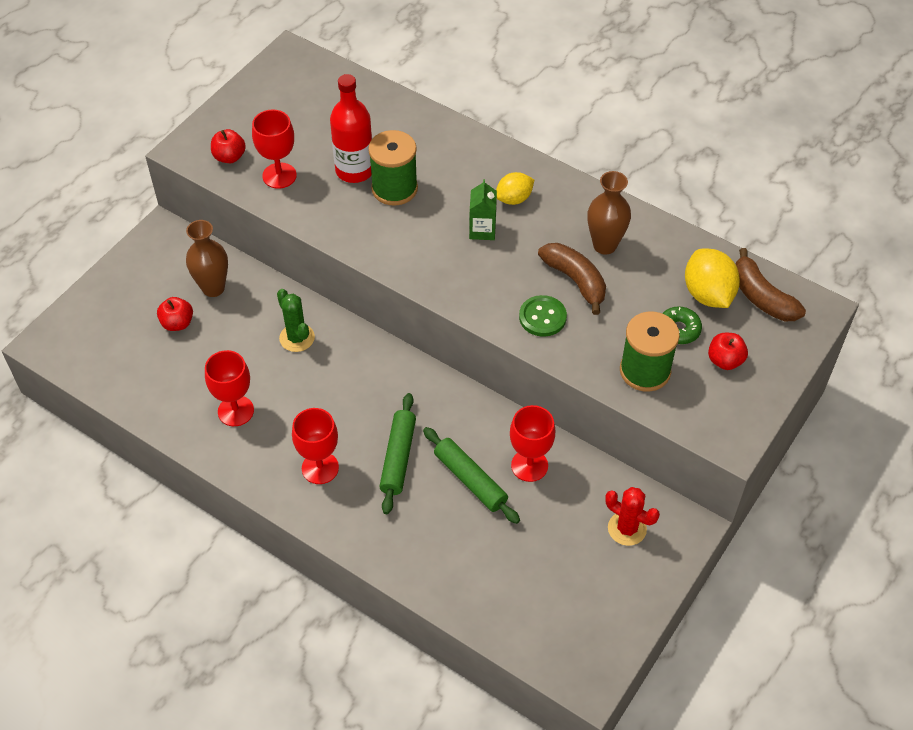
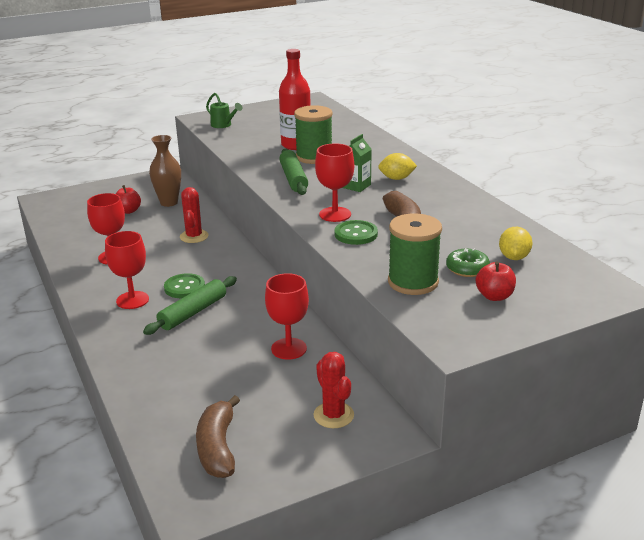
camera: 30 degrees right, 25 degrees down
red apple [211,129,246,163] -> green watering can [206,93,242,128]
red goblet [252,109,297,189] -> red goblet moved to [315,143,354,222]
green cactus [277,289,315,352] -> red cactus [180,187,209,243]
green rolling pin [423,427,520,524] -> green rolling pin moved to [279,148,308,195]
brown vase [588,171,631,255] -> none
yellow lemon [685,248,740,308] -> yellow lemon [499,227,533,260], size x0.64
brown banana [736,248,806,321] -> brown banana moved to [196,395,240,478]
none -> green button [164,273,205,298]

